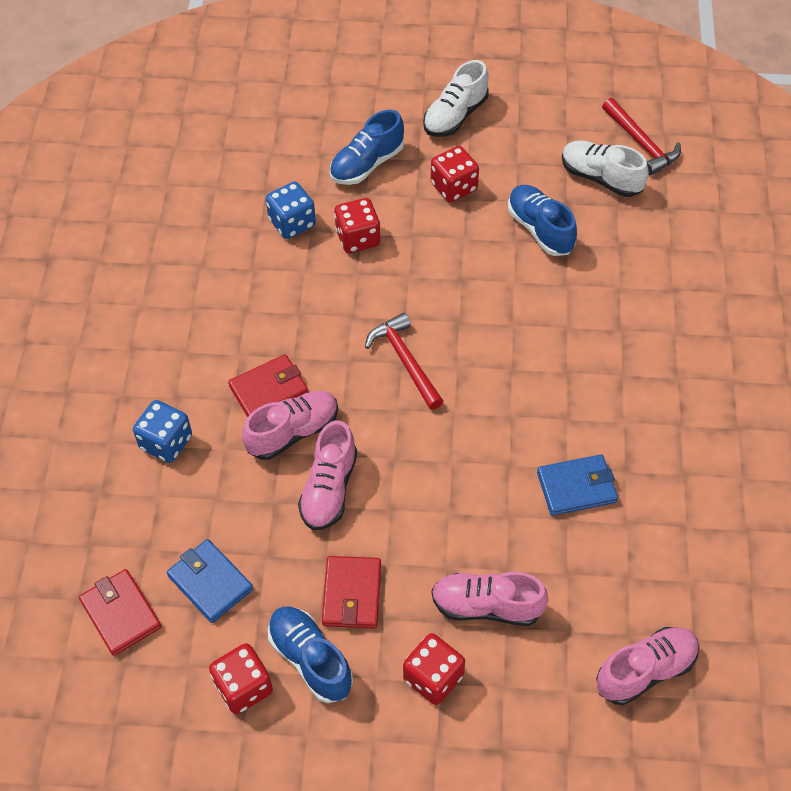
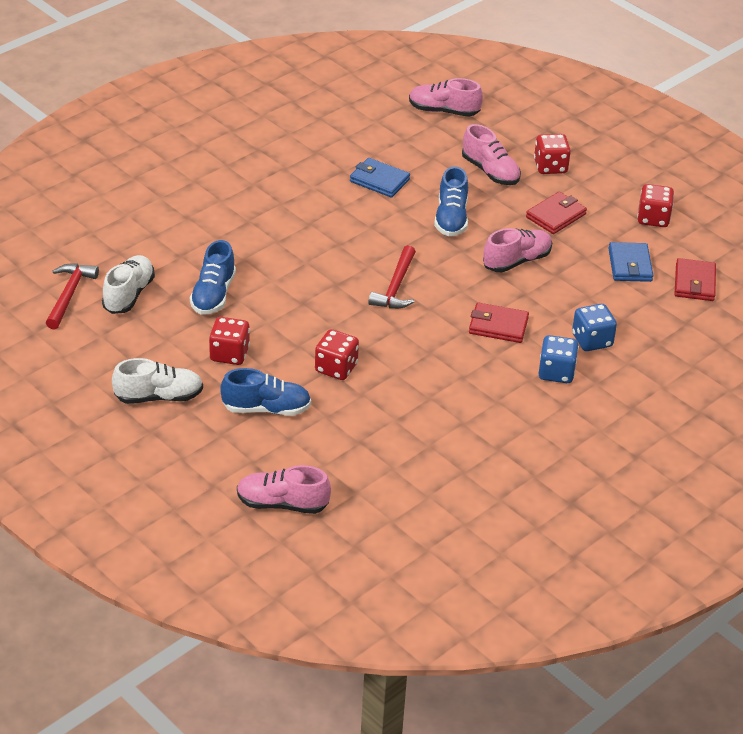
camera: 140 degrees left, 15 degrees down
pink shoe [242,391,338,460] -> pink shoe moved to [237,465,331,514]
blue dice [266,182,316,239] -> blue dice moved to [538,335,579,383]
blue shoe [268,607,353,703] -> blue shoe moved to [434,166,468,236]
white shoe [562,141,649,197] -> white shoe turned 150 degrees counterclockwise [102,255,155,314]

